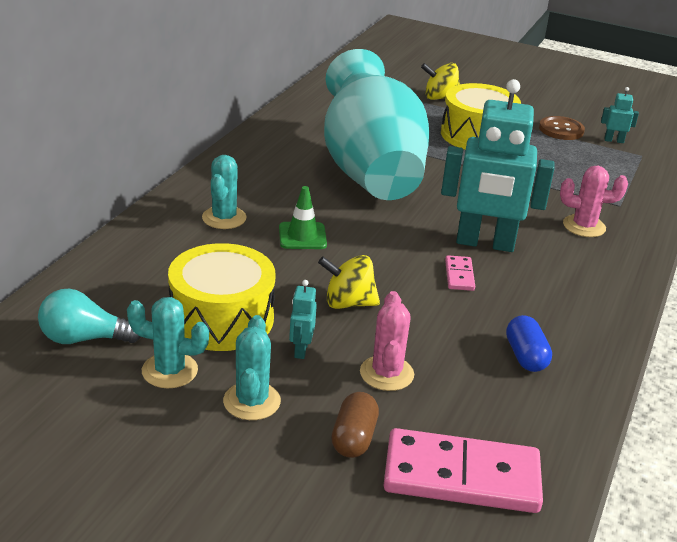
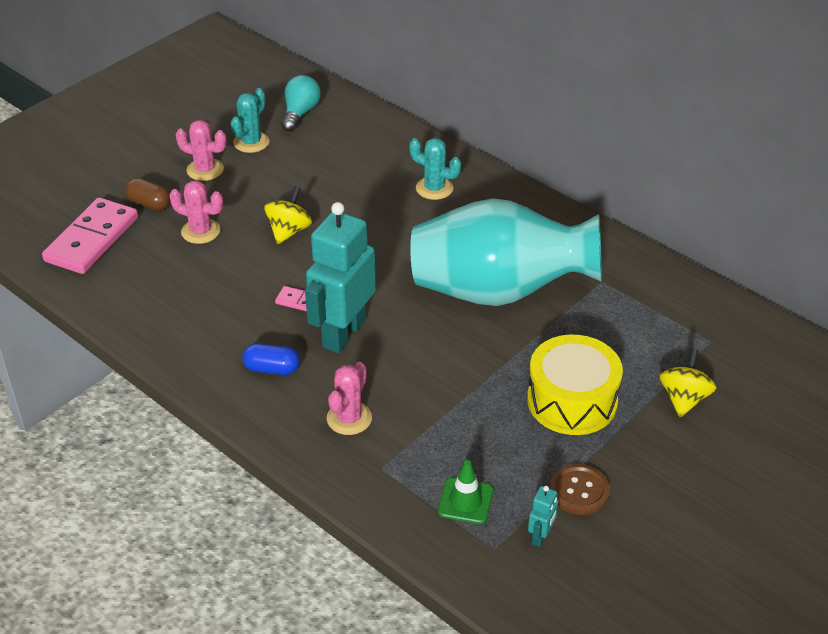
camera: 110 degrees right, 10 degrees up
yellow drum [168,243,276,351] -> none
turquoise cactus [223,315,281,420] -> pink cactus [175,120,227,181]
green traffic cone [279,186,327,249] -> green traffic cone moved to [438,460,493,524]
turquoise robot [289,280,317,359] -> none
blue capsule [506,315,552,372] -> blue capsule moved to [242,343,300,375]

